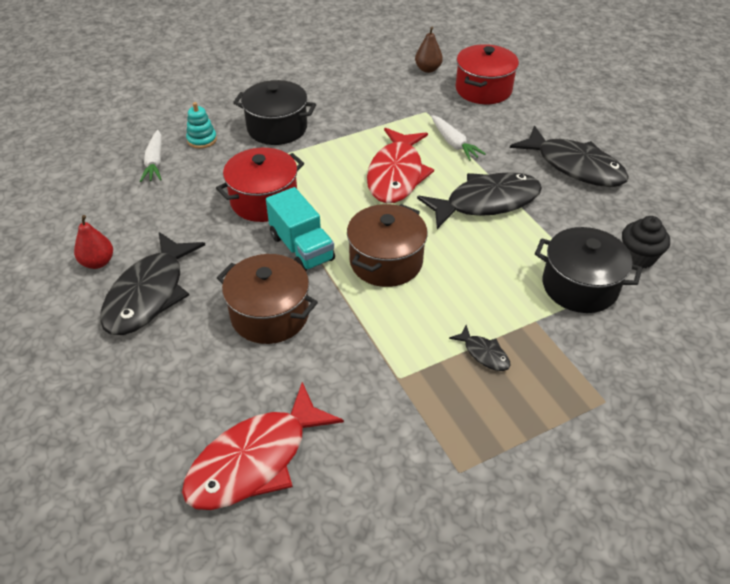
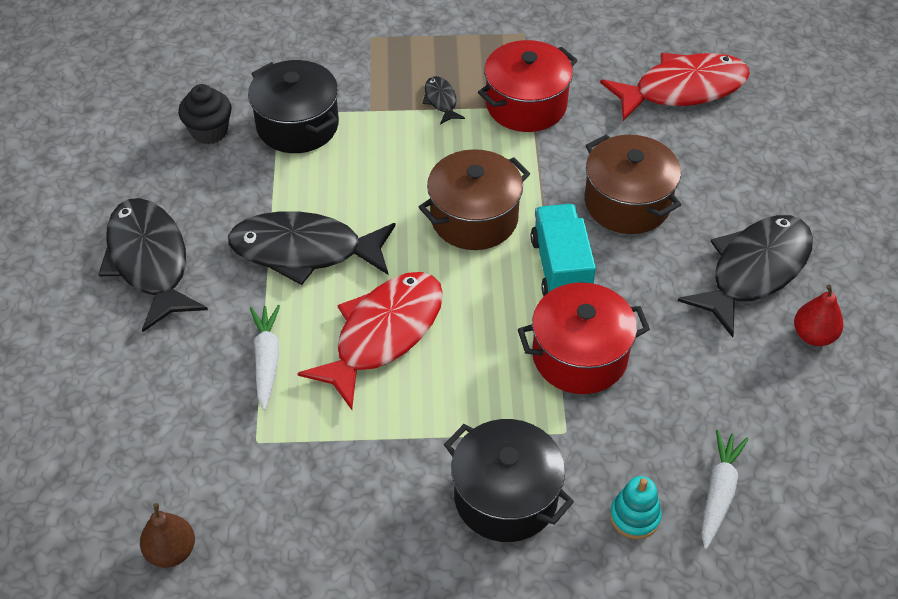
camera: 155 degrees left, 5 degrees up
red pot [456,44,519,104] -> red pot moved to [478,40,578,132]

